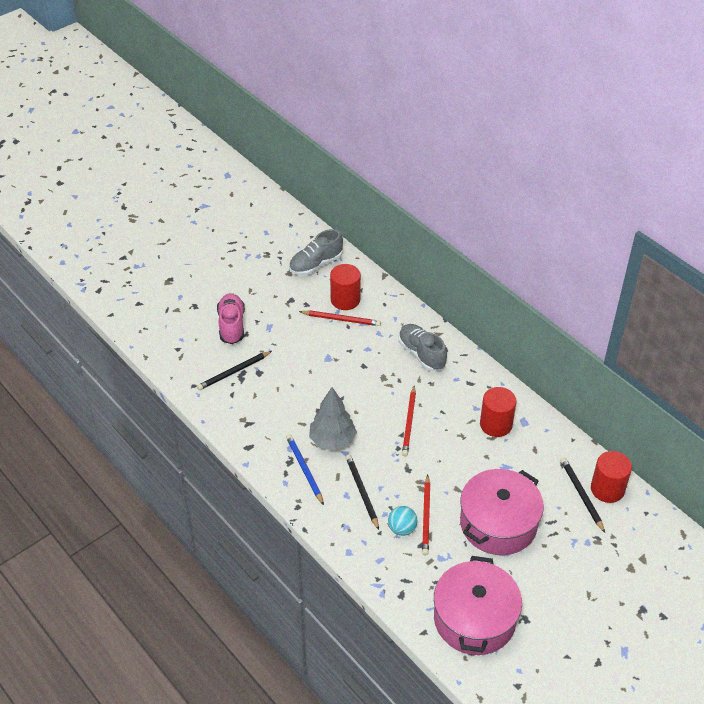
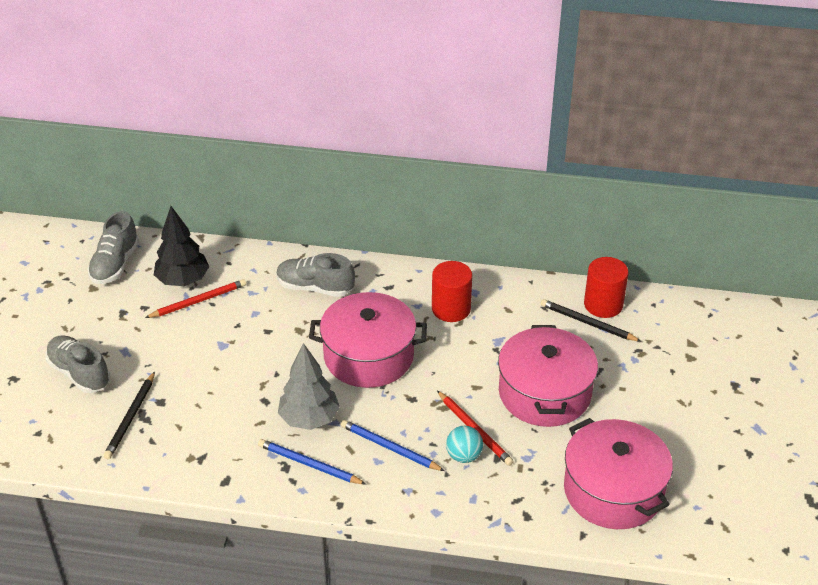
camera: 40 degrees left, 5 degrees down
pink shoe [217,293,245,344] -> grey shoe [46,335,110,393]
red cylinder [330,264,361,310] -> black tree [154,206,209,286]
black pencil [346,455,379,530] -> blue pencil [341,420,445,471]
red pencil [402,386,416,456] -> pink pot [309,292,427,388]

